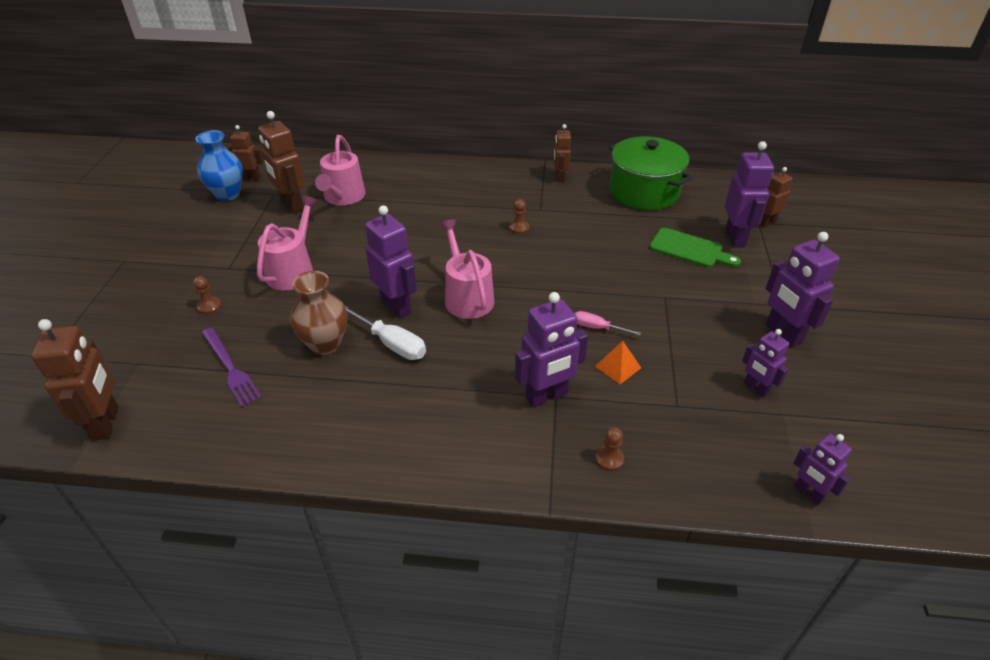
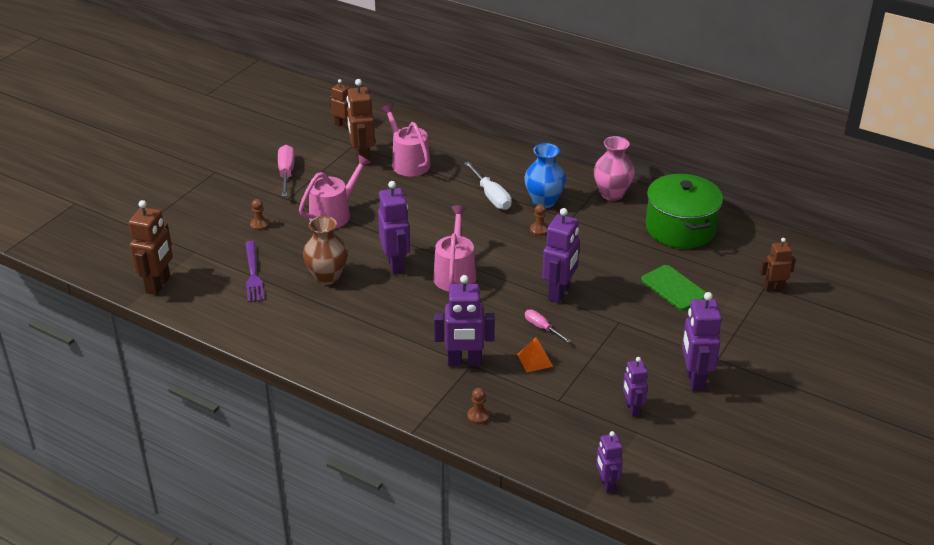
camera: 25 degrees right, 5 degrees down
blue vase [195,130,243,201] -> blue vase moved to [524,143,566,208]
pink watering can [315,135,366,205] -> pink watering can turned 120 degrees clockwise [380,104,431,176]
white screwdriver [344,305,426,360] -> white screwdriver moved to [464,161,512,210]
brown robot [554,124,571,182] -> pink vase [594,136,635,201]
purple robot [725,141,774,247] -> purple robot moved to [542,208,580,303]
none -> pink screwdriver [278,145,295,197]

